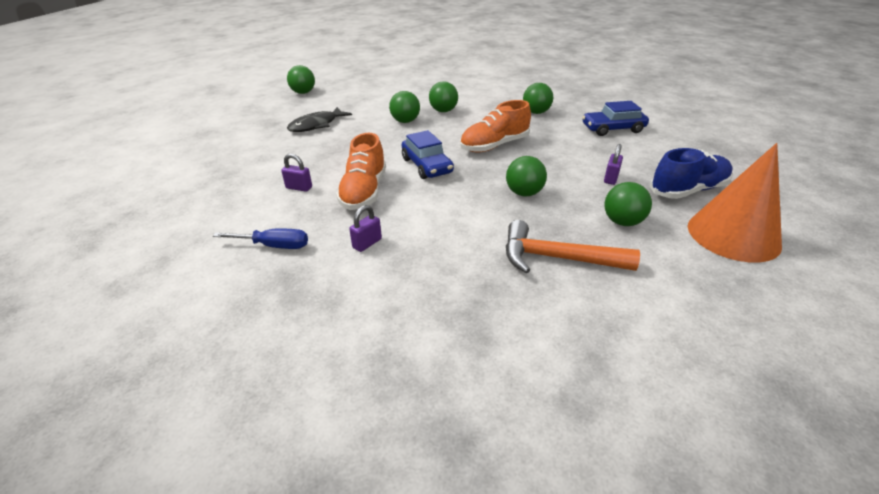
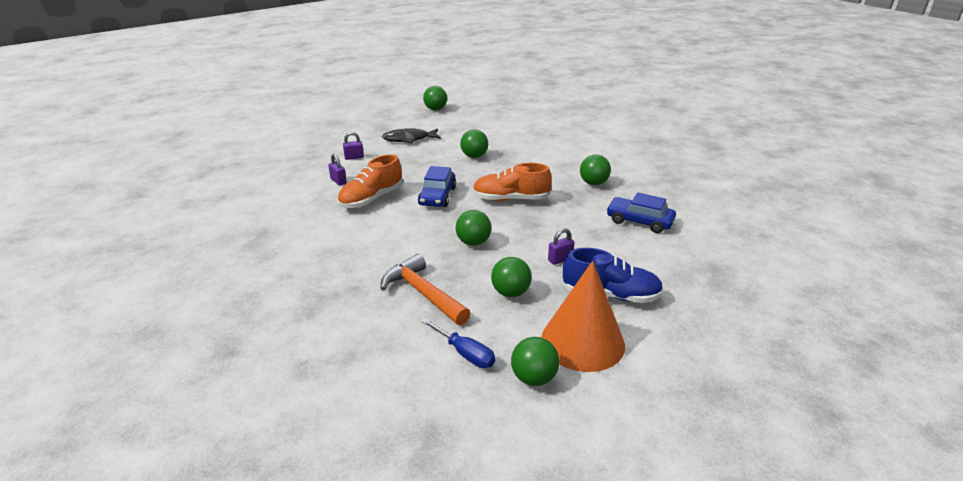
camera: 35 degrees right, 5 degrees down
blue screwdriver [213,229,308,249] -> blue screwdriver moved to [421,318,495,368]
purple padlock [349,205,382,252] -> purple padlock moved to [343,132,364,160]
green ball [429,81,458,112] -> green ball moved to [511,337,559,386]

